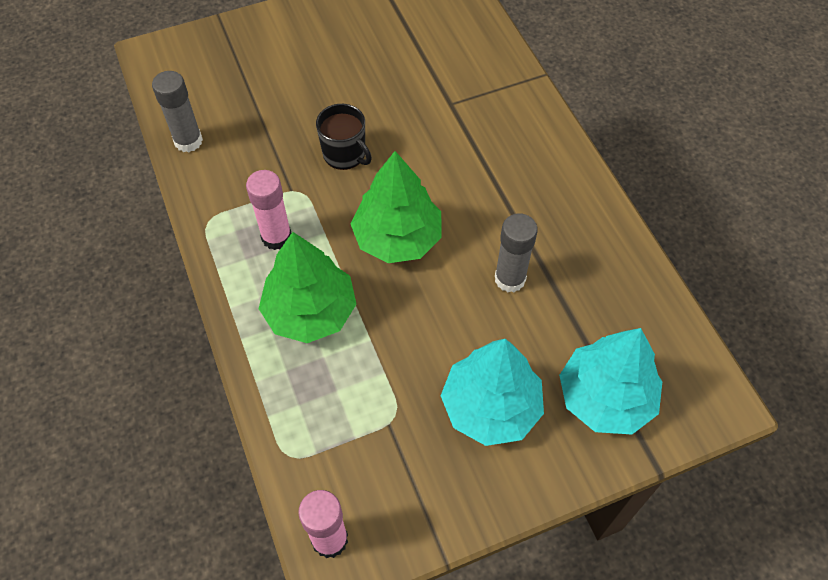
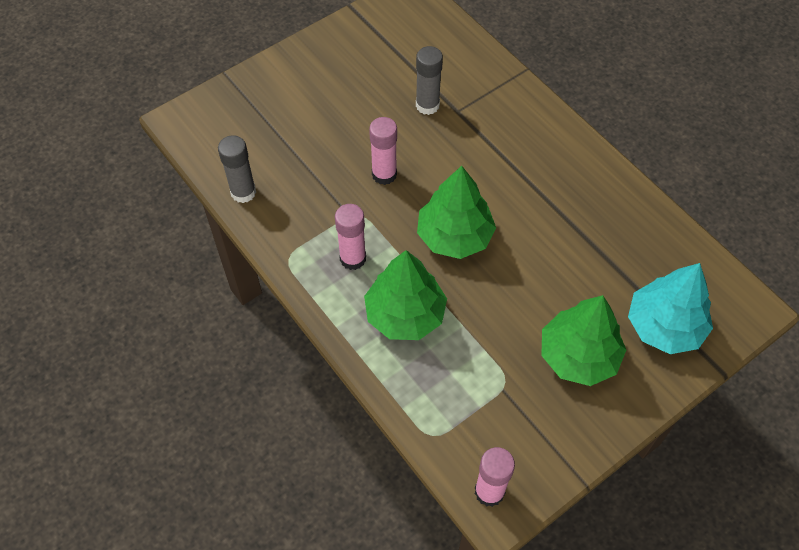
camera: 15 degrees left, 0 degrees up
black mug [316,104,372,170] -> pink glue stick [369,117,397,185]
turquoise tree [441,339,544,446] -> green tree [541,295,626,386]
grey glue stick [495,213,538,292] -> grey glue stick moved to [416,46,443,115]

